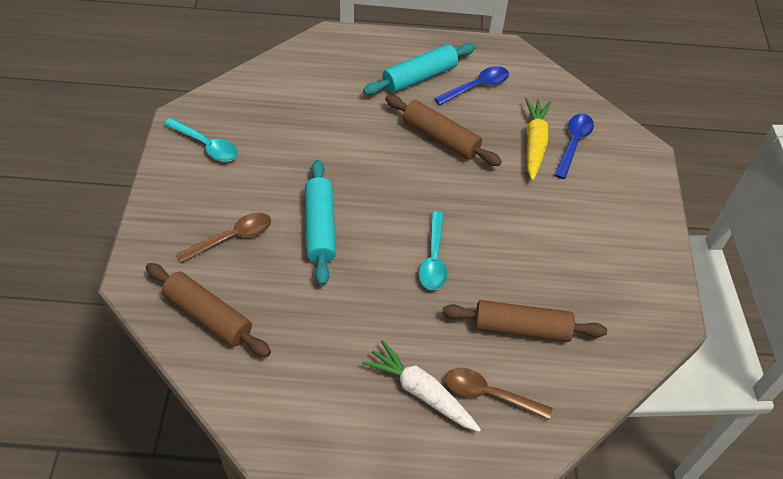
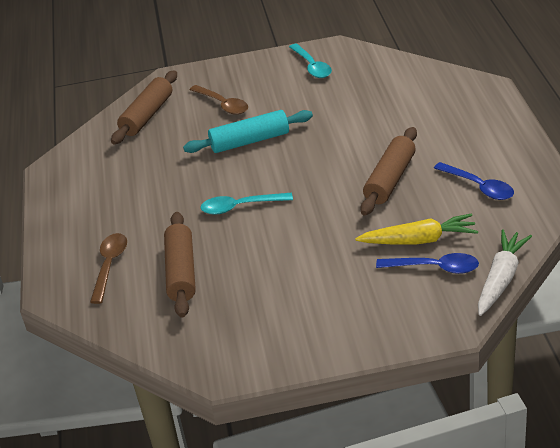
camera: 85 degrees right, 15 degrees down
turquoise spoon [164,118,238,162] -> turquoise spoon turned 45 degrees counterclockwise [289,44,332,78]
white carrot [362,340,481,432] -> white carrot moved to [478,229,532,316]
turquoise rolling pin [363,43,476,95] -> none

